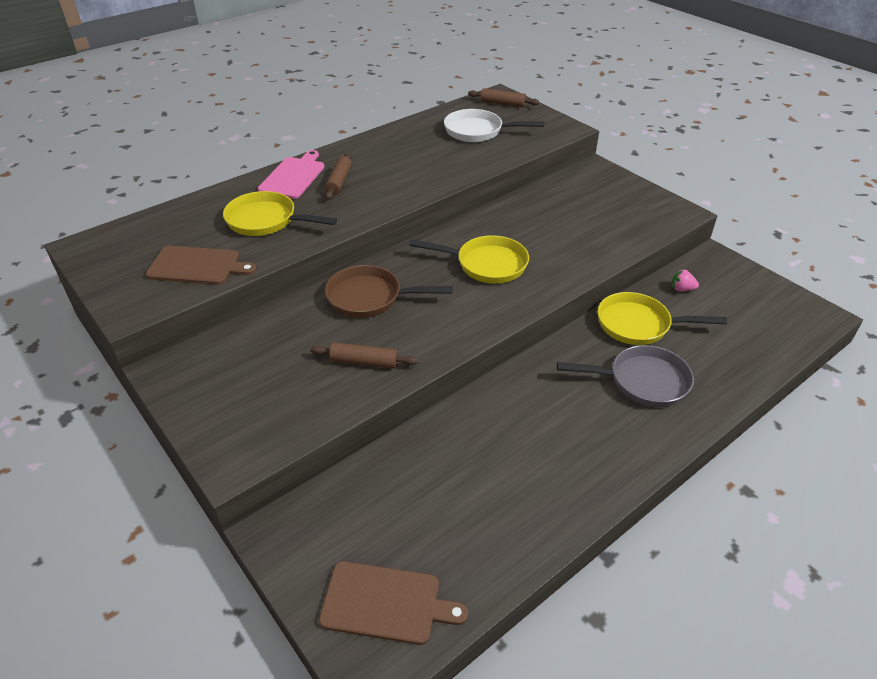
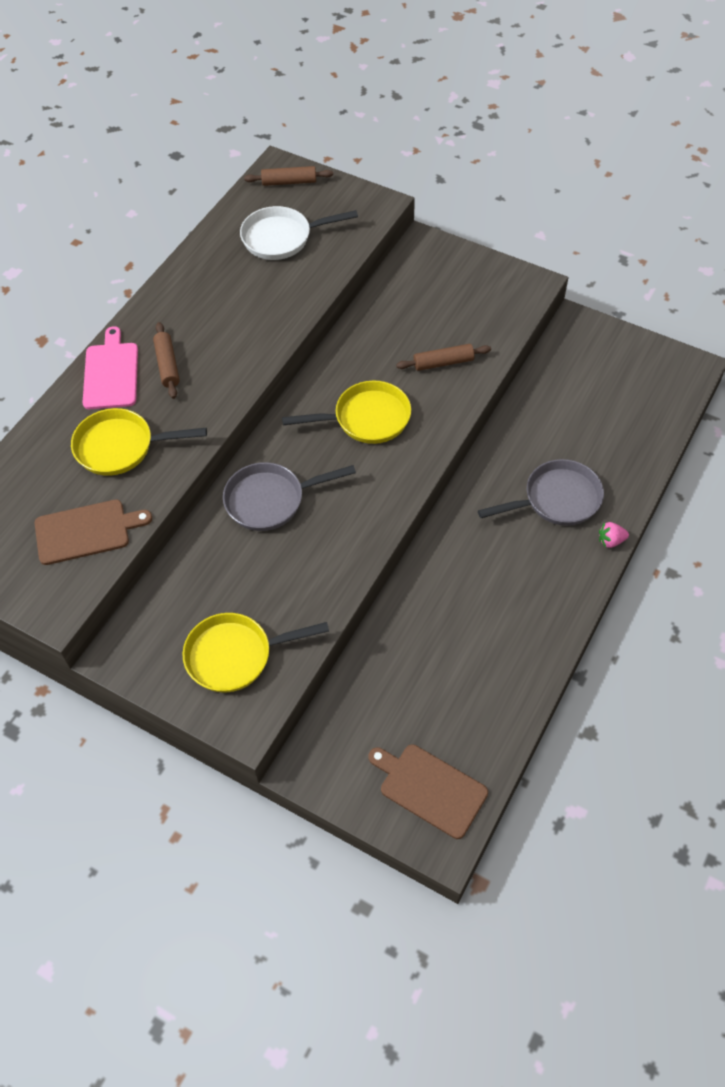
camera: 20 degrees left, 15 degrees up
brown rolling pin [310,342,418,368] -> brown rolling pin moved to [396,344,491,371]
brown cutting board [319,561,468,645] -> brown cutting board turned 135 degrees counterclockwise [368,744,488,839]
brown pan [325,265,453,318] -> grey pan [223,462,356,531]
yellow pan [597,292,727,345] -> yellow pan moved to [182,613,329,692]
pink strawberry [672,269,699,291] -> pink strawberry moved to [599,522,629,548]

